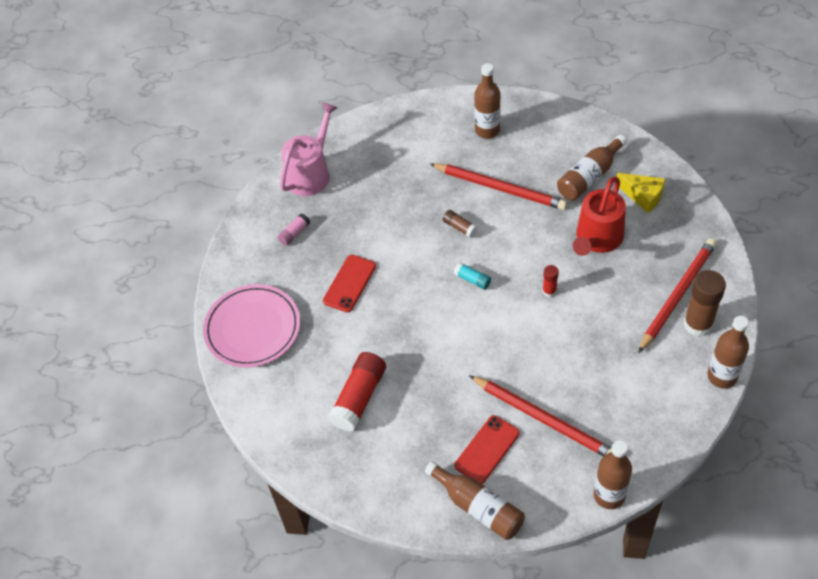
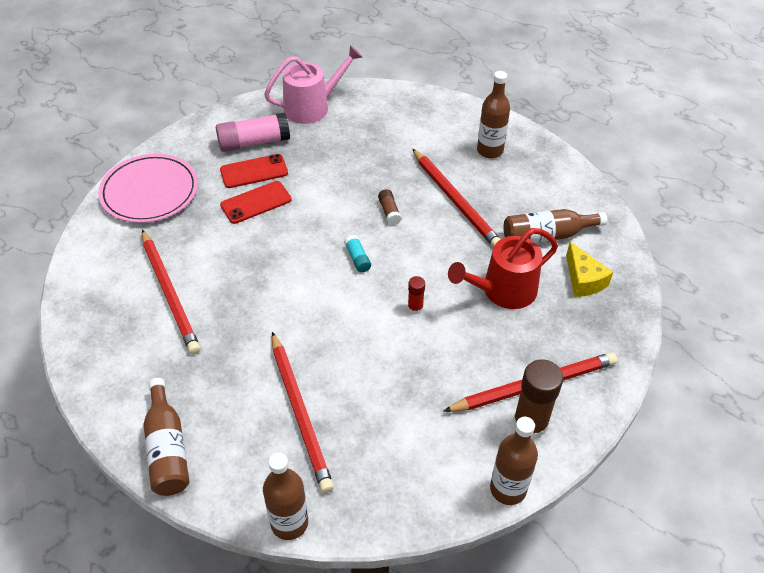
camera: 30 degrees right, 5 degrees down
pink glue stick [278,213,310,245] -> pink glue stick [216,112,290,152], size x2.00
red glue stick [328,352,386,432] -> red pencil [142,230,201,355]
red phone [455,415,520,484] -> red phone moved to [220,154,288,188]

